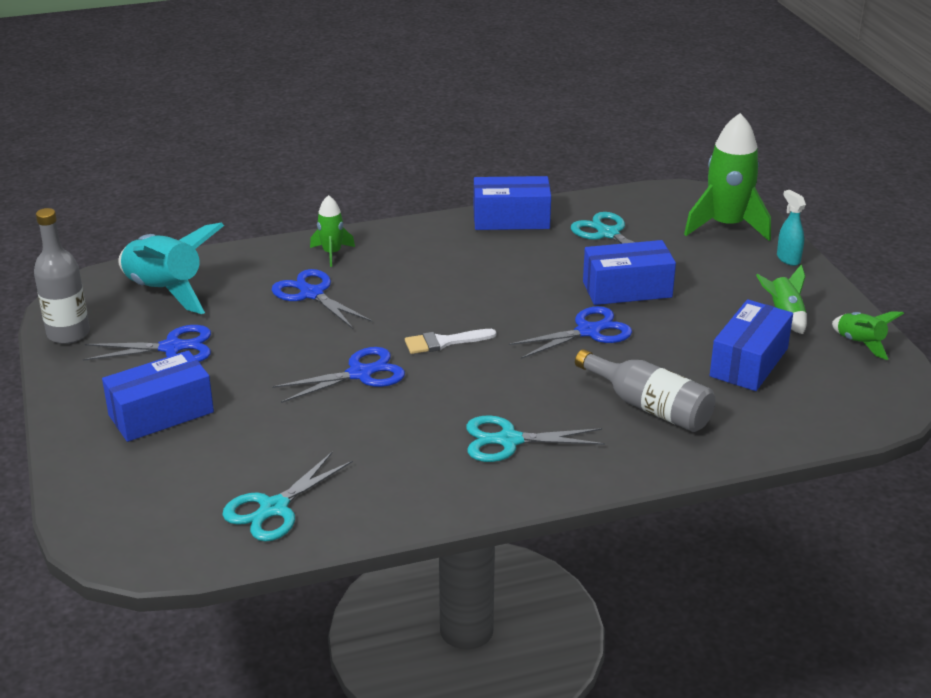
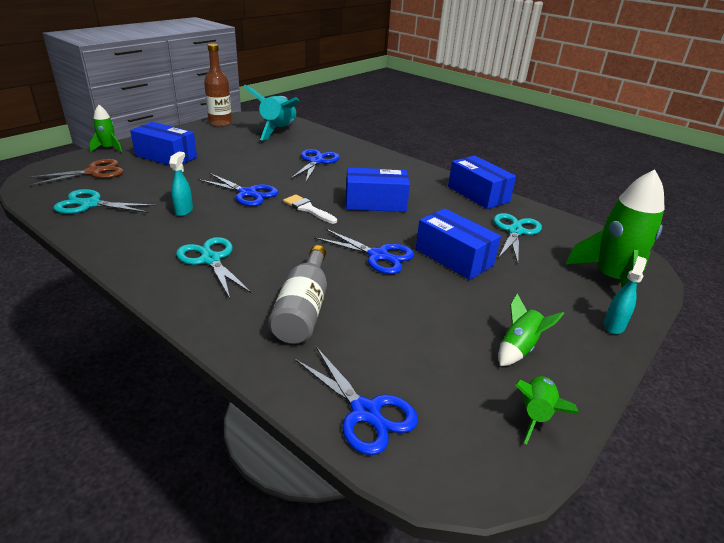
camera: 55 degrees right, 0 degrees up
grey bottle [34,208,90,344] -> brown bottle [204,43,232,127]
blue scissors [83,325,211,362] -> blue scissors moved to [295,347,418,455]
green rocket [310,195,355,267] -> green rocket moved to [89,105,122,153]
blue box [710,299,793,391] -> blue box moved to [346,168,410,212]
none -> brown scissors [27,159,124,186]
none -> turquoise spray bottle [169,152,193,216]

